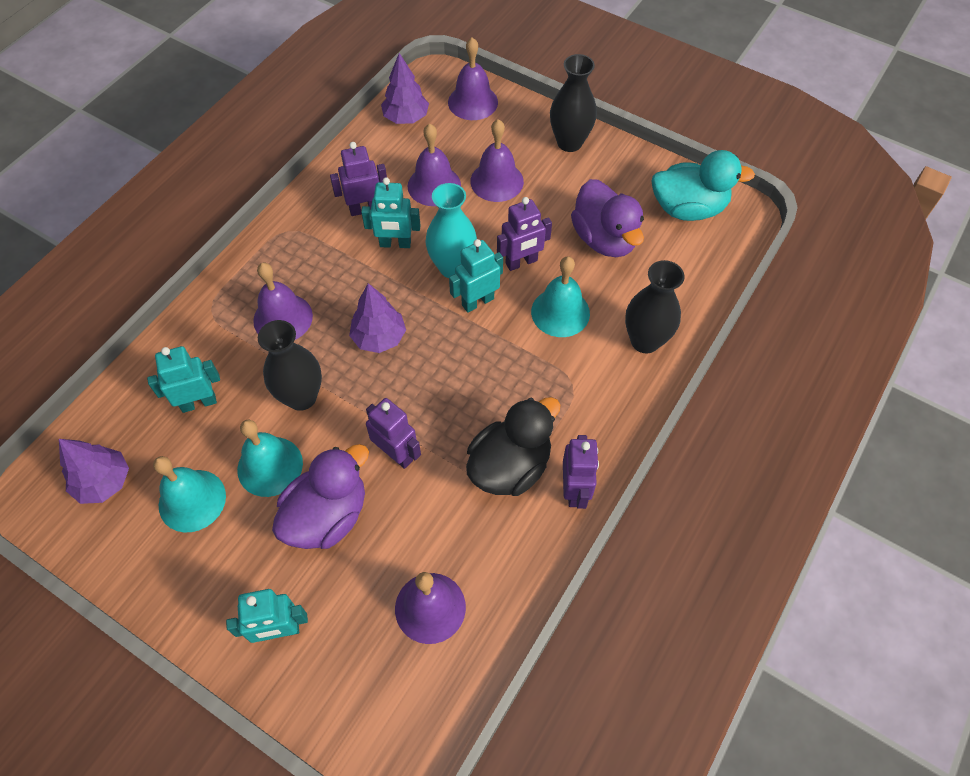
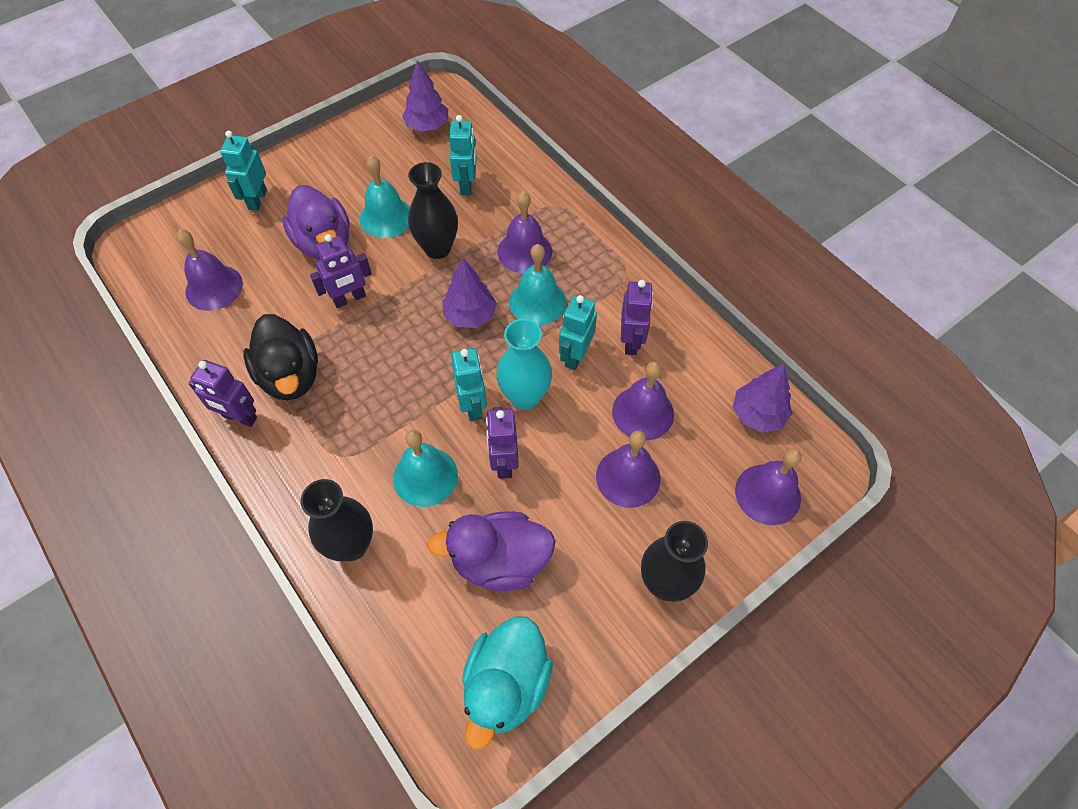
camera: 110 degrees right, 0 degrees up
turquoise bell [153,456,226,532] -> turquoise bell moved to [509,244,566,325]

